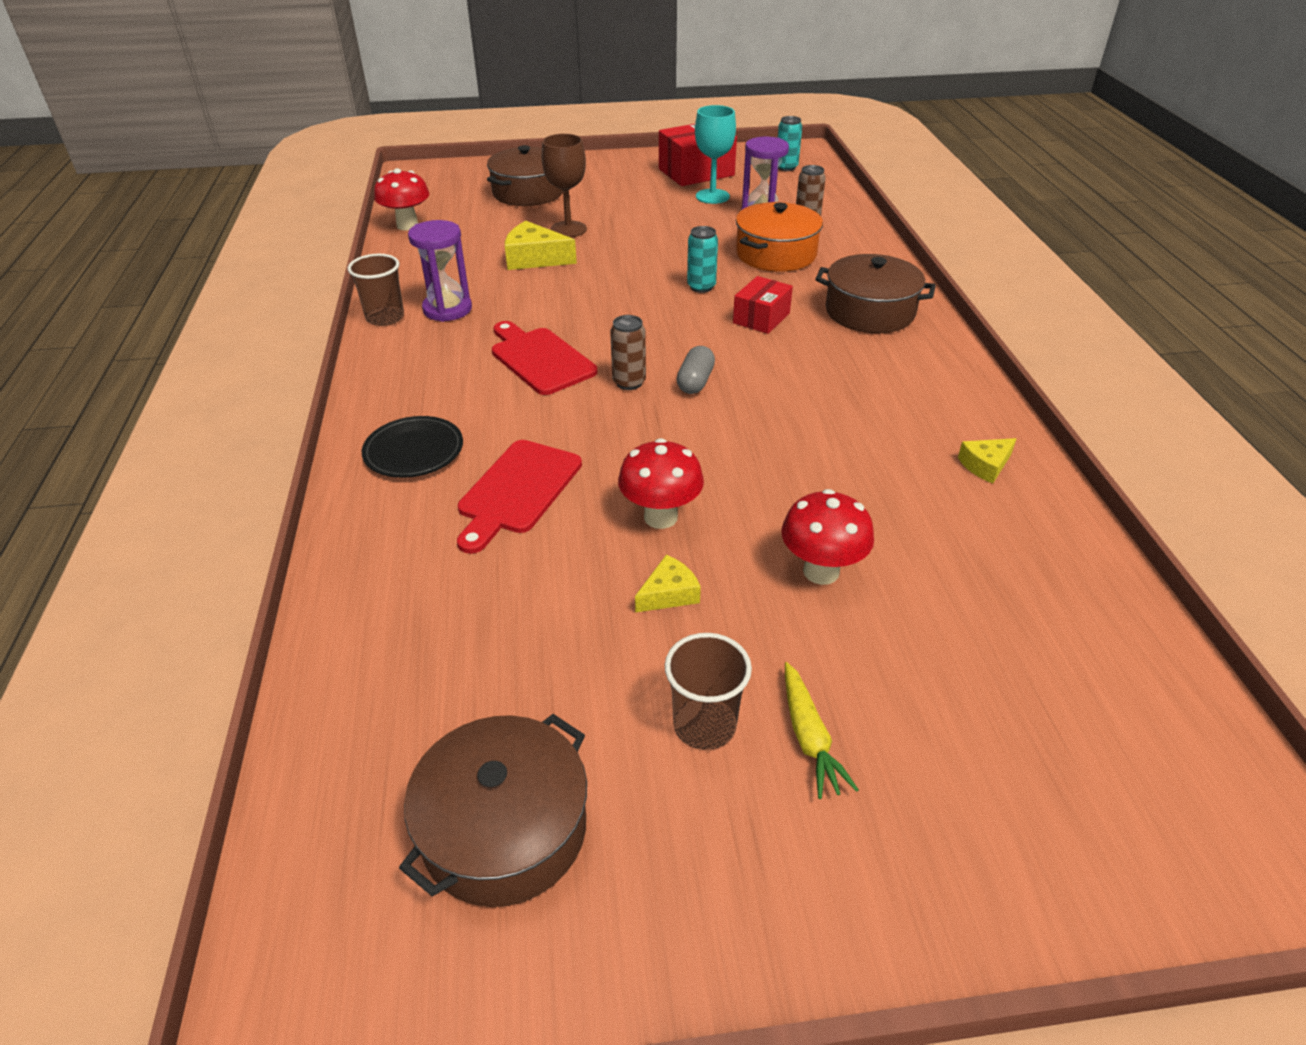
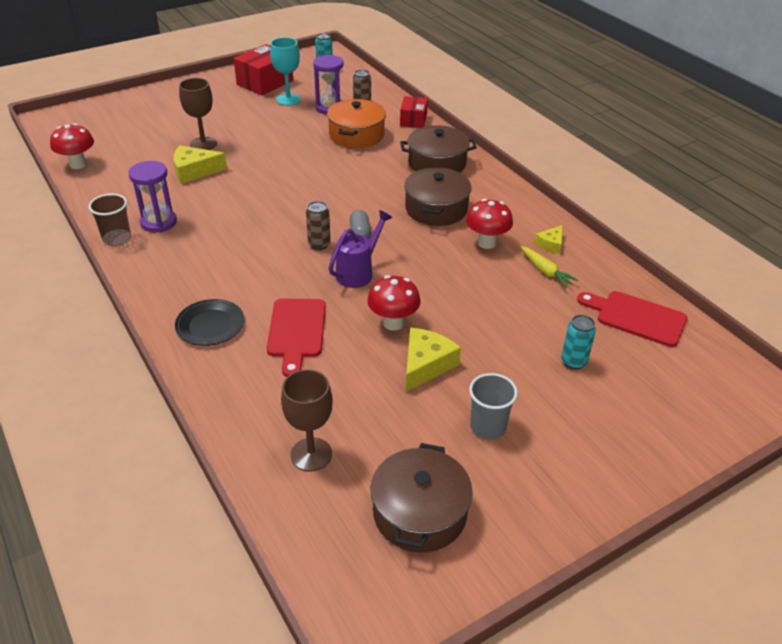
camera: 25 degrees left, 0 degrees up
brown pot [487,145,563,206] -> brown pot moved to [404,167,472,226]
red cutting board [492,321,598,395] -> red cutting board moved to [577,291,688,347]
yellow cheese [635,555,701,613] -> yellow cheese [406,328,461,392], size x1.69
brown cup [665,633,752,750] -> grey cup [469,373,518,440]
turquoise can [687,226,718,293] -> turquoise can moved to [561,315,596,369]
red box [733,276,793,334] -> red box moved to [400,96,428,128]
red mushroom [781,489,874,585] -> red mushroom moved to [466,199,513,249]
yellow carrot [785,662,859,799] -> yellow carrot moved to [521,246,578,288]
none -> brown goblet [281,369,333,471]
none -> purple watering can [329,210,393,288]

